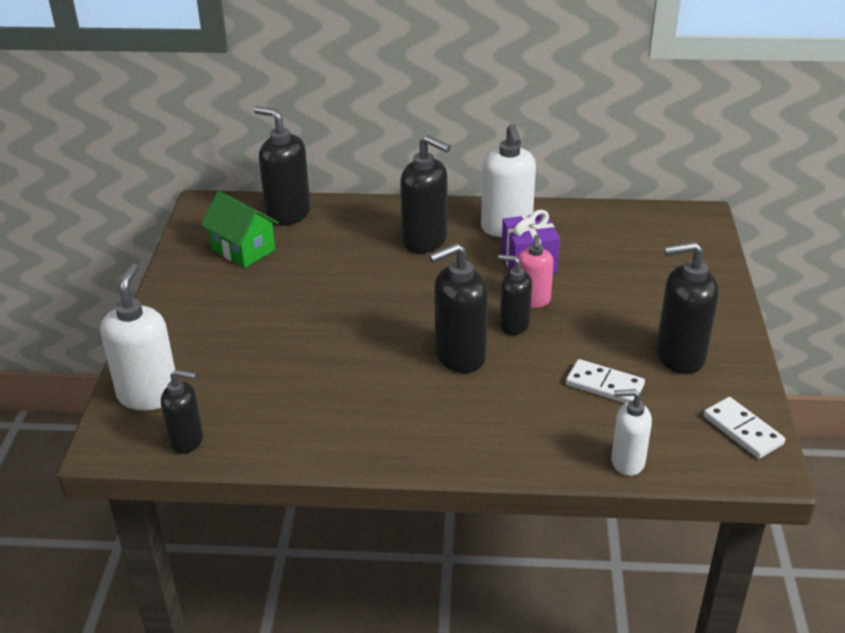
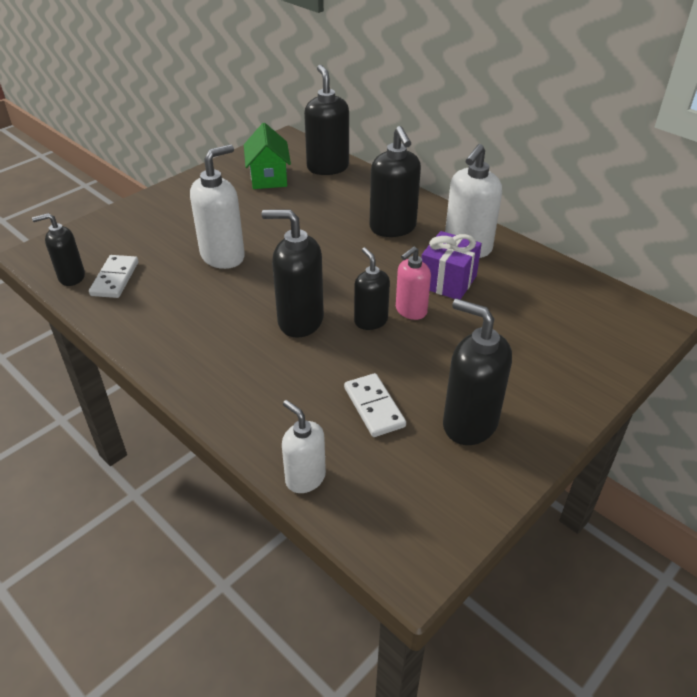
camera: 40 degrees right, 5 degrees up
white soap dispenser [100,263,175,411] -> white soap dispenser moved to [190,144,245,269]
black soap dispenser [161,370,203,454] -> black soap dispenser turned 120 degrees clockwise [32,213,85,286]
white domino [704,397,785,459] -> white domino moved to [89,255,138,298]

